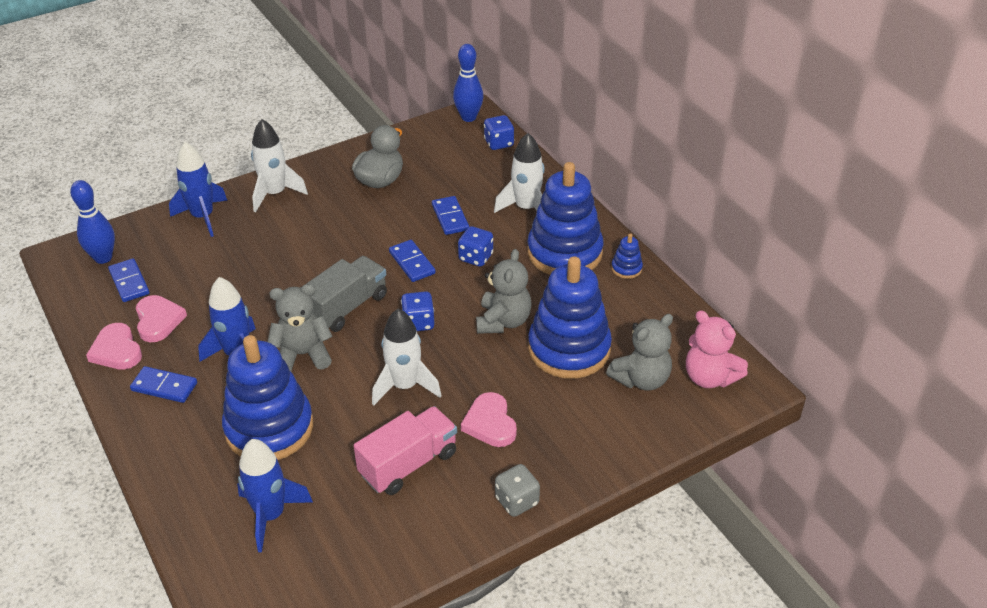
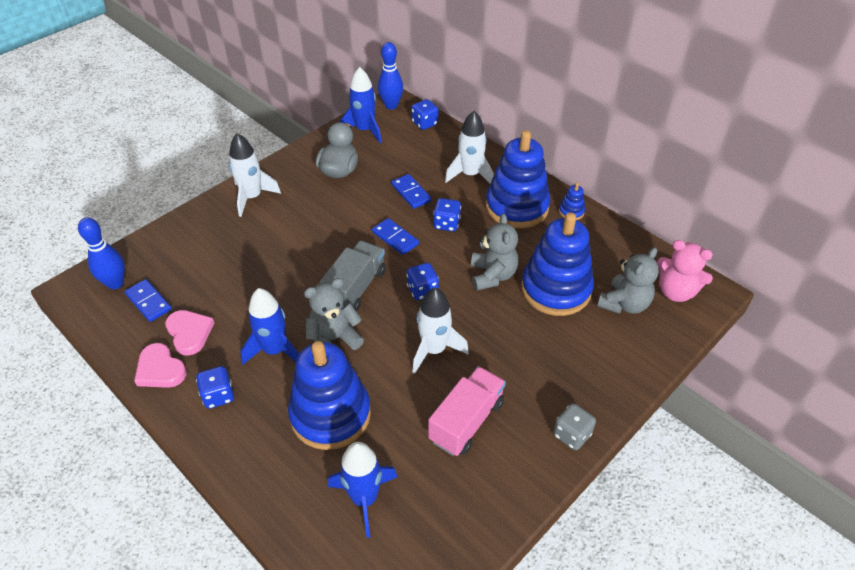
camera: 15 degrees left, 5 degrees up
blue domino [130,366,197,403] -> blue dice [196,366,234,409]
blue rocket [169,142,227,237] -> blue rocket moved to [339,67,382,143]
pink heart [461,392,517,447] -> none

